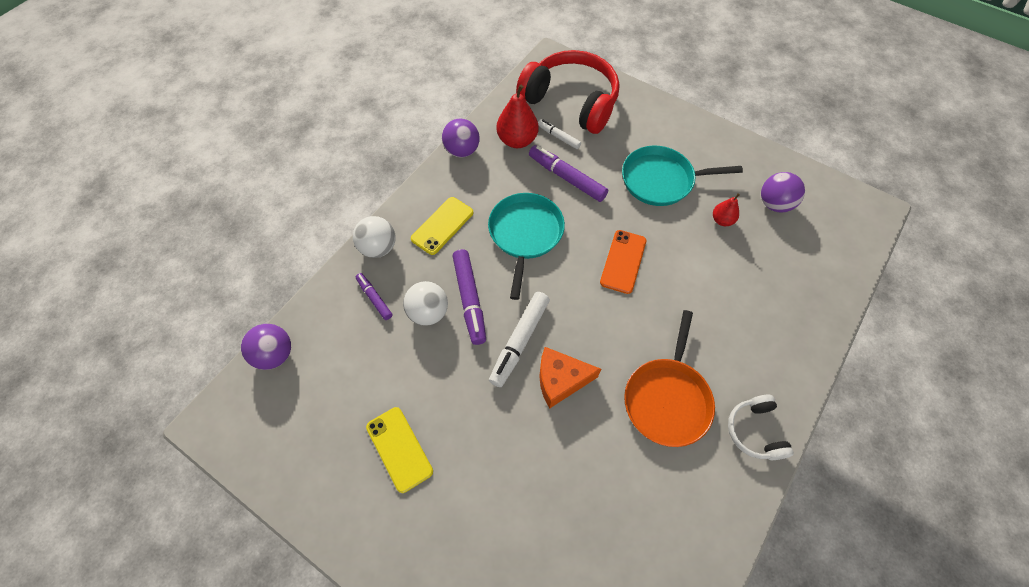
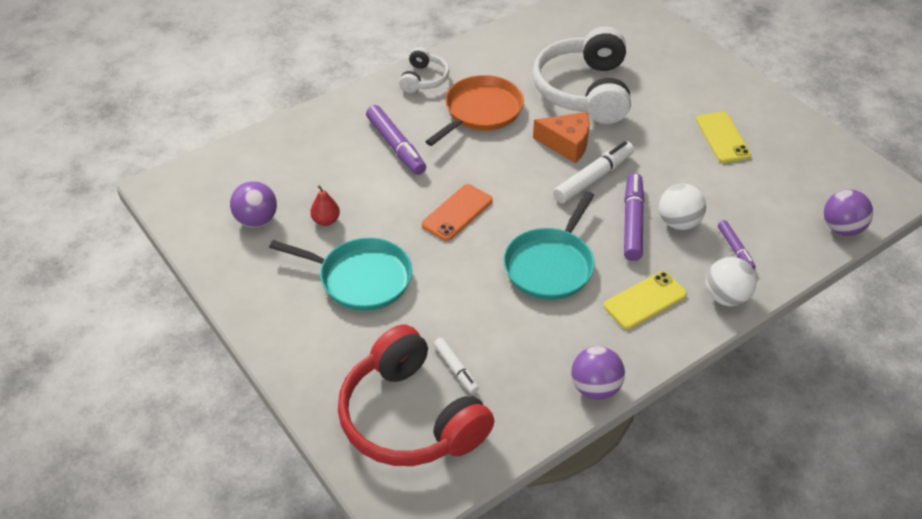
camera: 160 degrees left, 15 degrees down
red pear [497,85,538,148] -> none
purple marker [529,145,608,202] -> purple marker moved to [366,105,426,175]
none -> white headphones [533,26,631,124]

